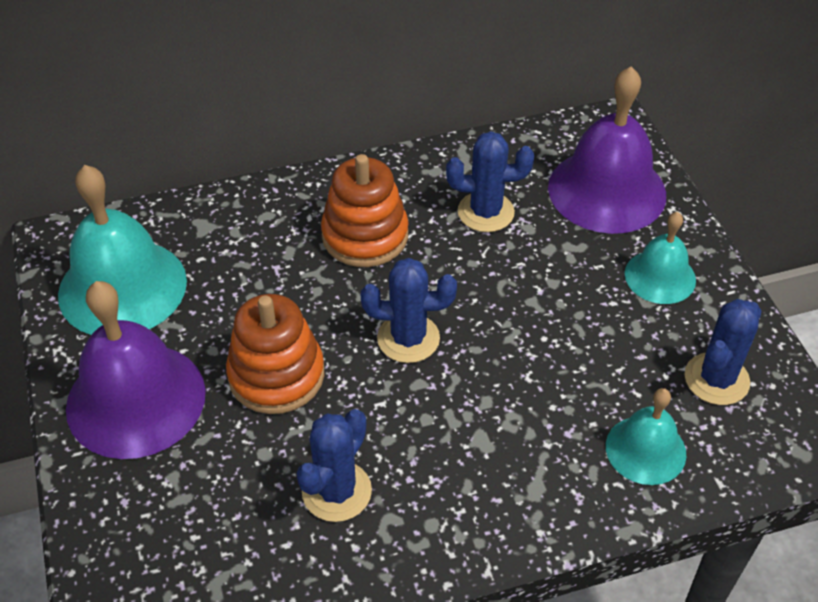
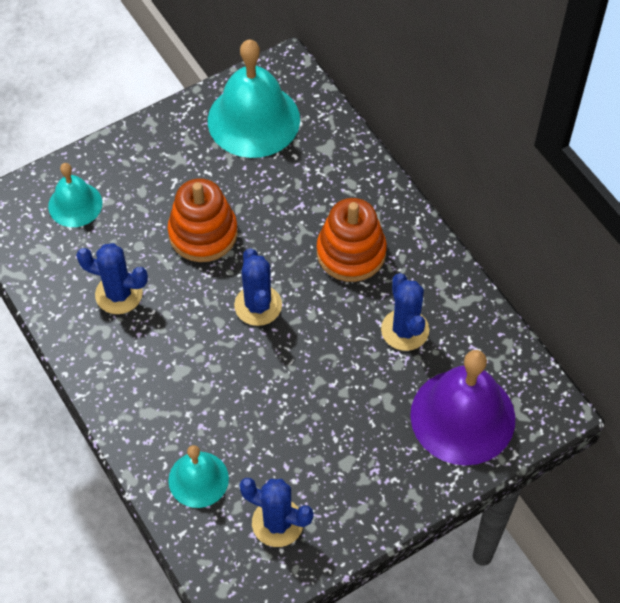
camera: 75 degrees right, 10 degrees up
purple bell [66,281,206,459] -> none
turquoise bell [625,212,696,304] -> turquoise bell moved to [48,163,102,227]

